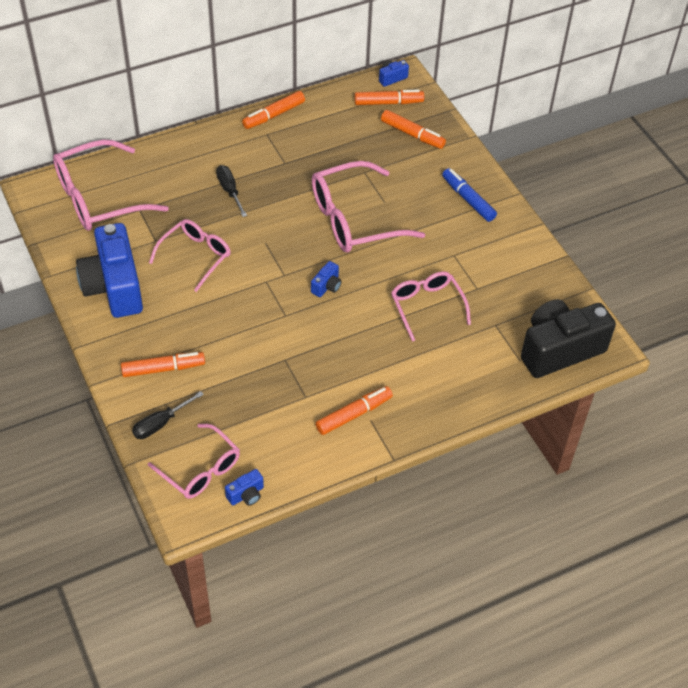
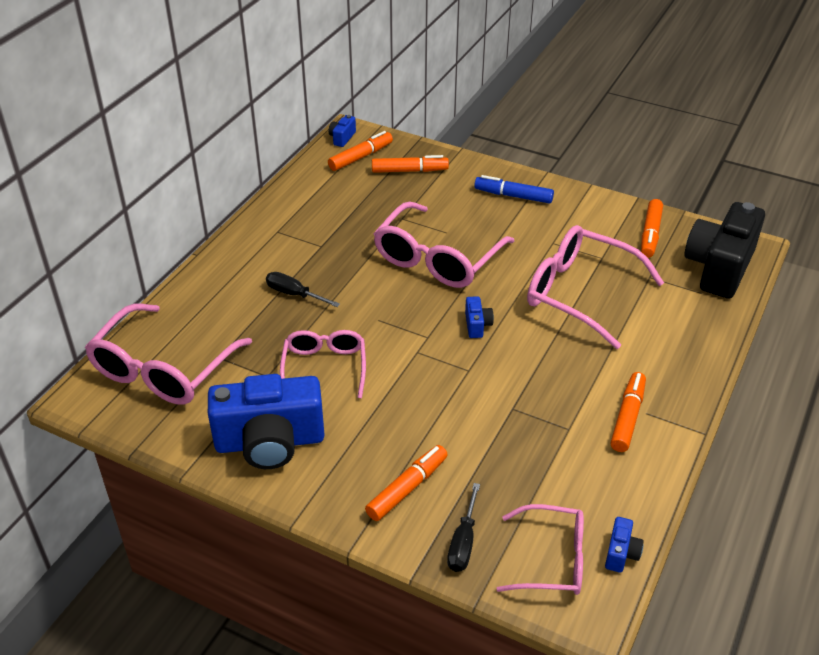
camera: 35 degrees left, 10 degrees down
blue camera [76,223,143,318] -> blue camera turned 45 degrees counterclockwise [208,374,325,469]
orange marker [242,91,305,129] -> orange marker moved to [641,199,663,258]
pink glasses [391,272,471,342] -> pink glasses [527,225,664,349], size x1.60

